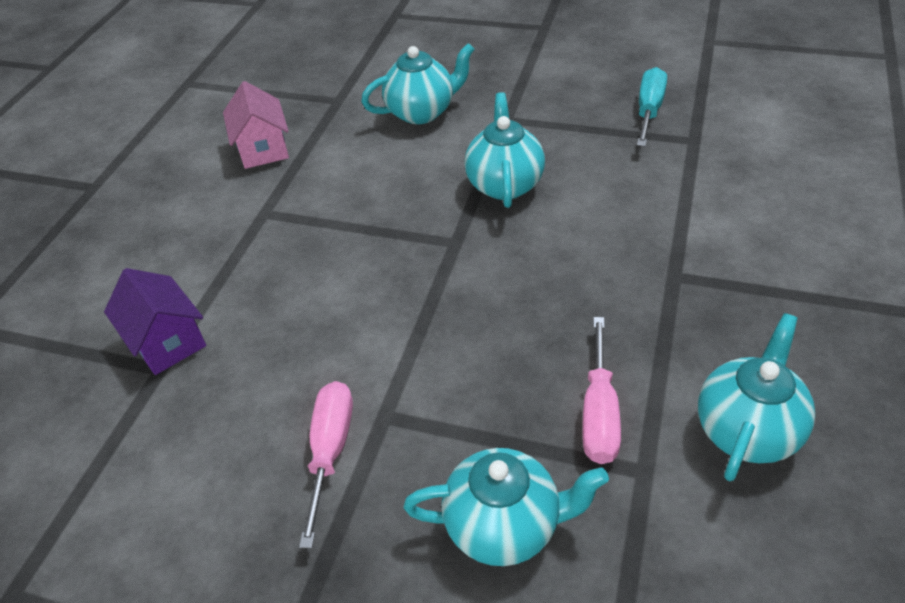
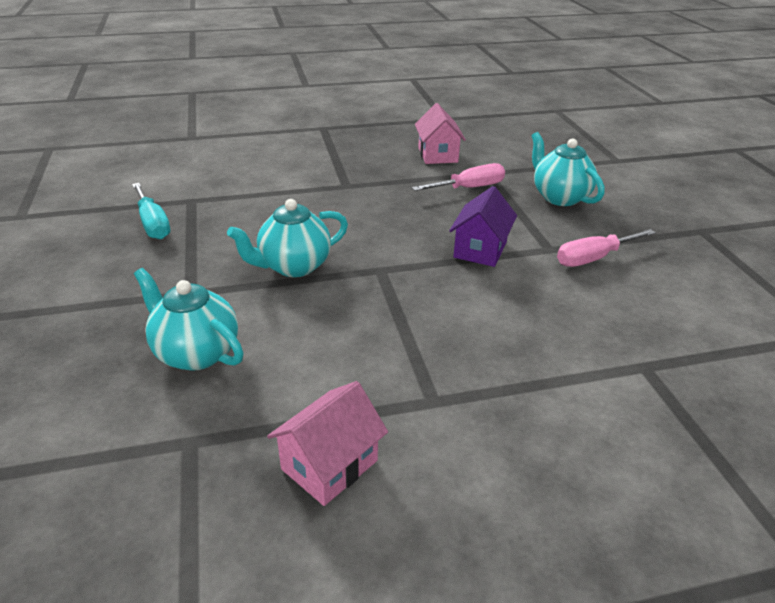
camera: 125 degrees left, 10 degrees down
purple house [104,268,206,375] -> purple house moved to [449,186,517,267]
turquoise screwdriver [637,67,667,146] -> turquoise screwdriver turned 105 degrees counterclockwise [132,183,171,239]
turquoise teapot [698,313,815,481] -> pink house [415,103,466,164]

